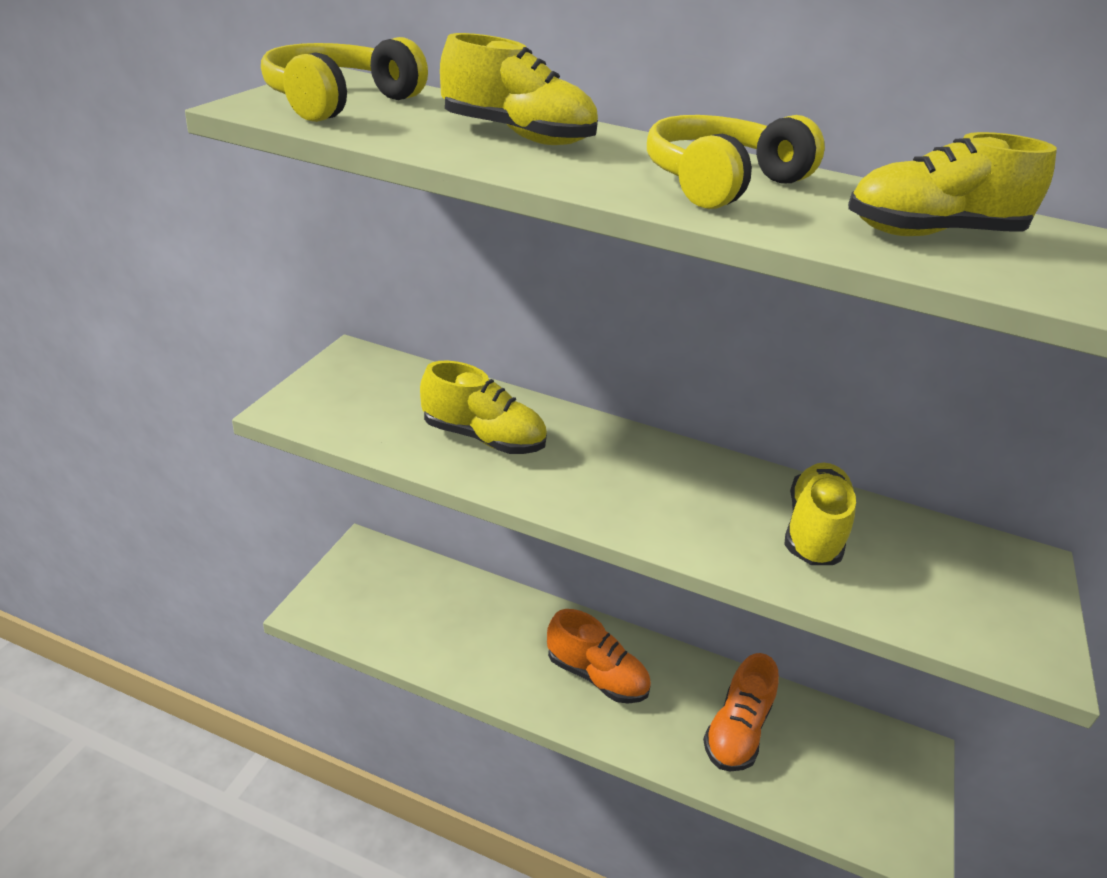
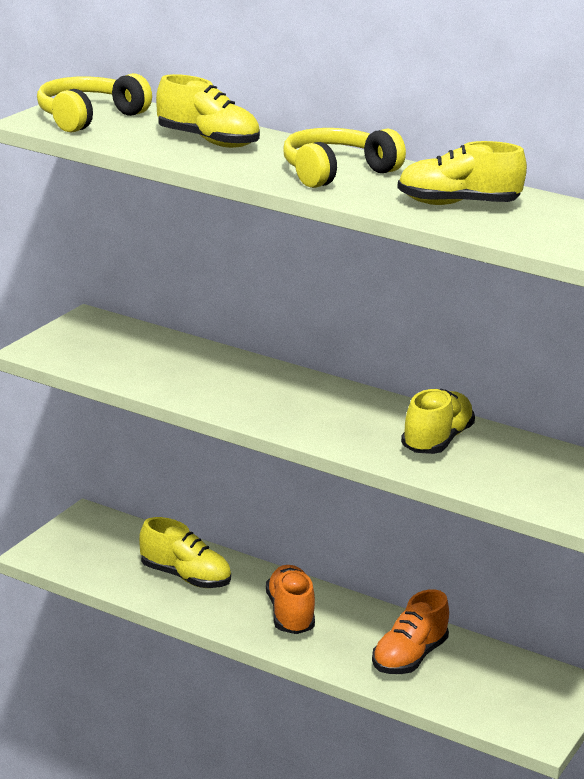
camera: 10 degrees right, 10 degrees down
yellow shoe [420,361,547,454] -> yellow shoe moved to [139,517,231,588]
orange shoe [547,609,651,704] -> orange shoe turned 135 degrees counterclockwise [266,565,315,634]

